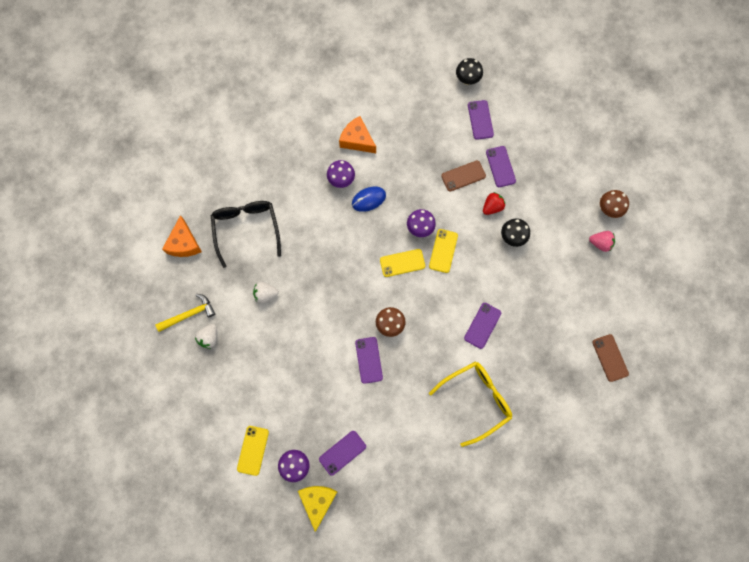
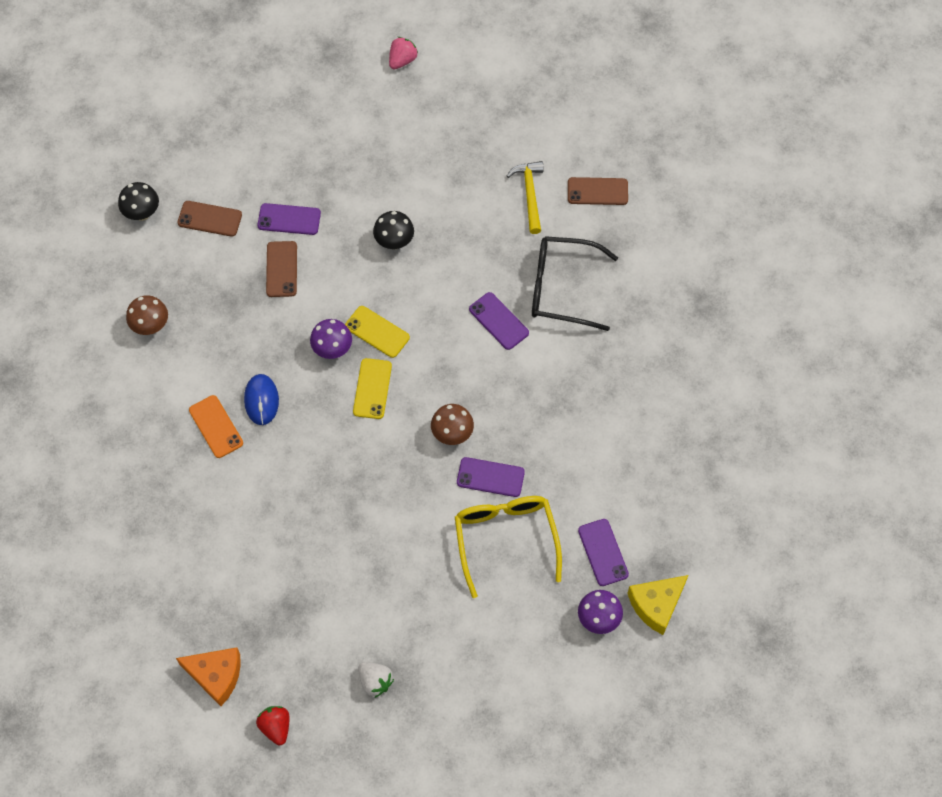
camera: 70 degrees left, 10 degrees down
yellow hammer [156,294,215,332] -> yellow hammer moved to [507,161,544,234]
black glasses [211,201,281,268] -> black glasses moved to [532,236,618,331]
yellow phone [237,426,269,476] -> none
white strawberry [253,282,279,303] -> none
yellow cheese [298,486,338,532] -> yellow cheese turned 60 degrees counterclockwise [627,575,688,635]
purple mushroom [327,160,355,188] -> orange phone [189,395,243,458]
orange cheese [339,116,376,153] -> none
yellow glasses [429,361,512,447] -> yellow glasses moved to [455,496,562,598]
purple phone [468,100,494,140] -> brown phone [177,201,242,237]
red strawberry [483,192,505,215] -> red strawberry moved to [256,706,290,745]
pink strawberry [589,231,615,252] -> pink strawberry moved to [389,37,418,69]
brown mushroom [600,190,629,218] -> brown mushroom moved to [126,295,168,335]

